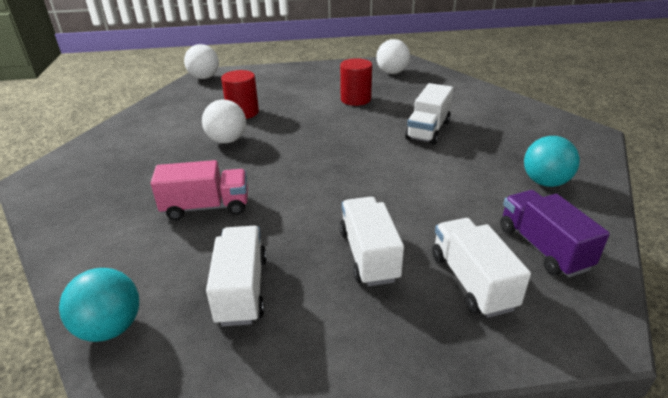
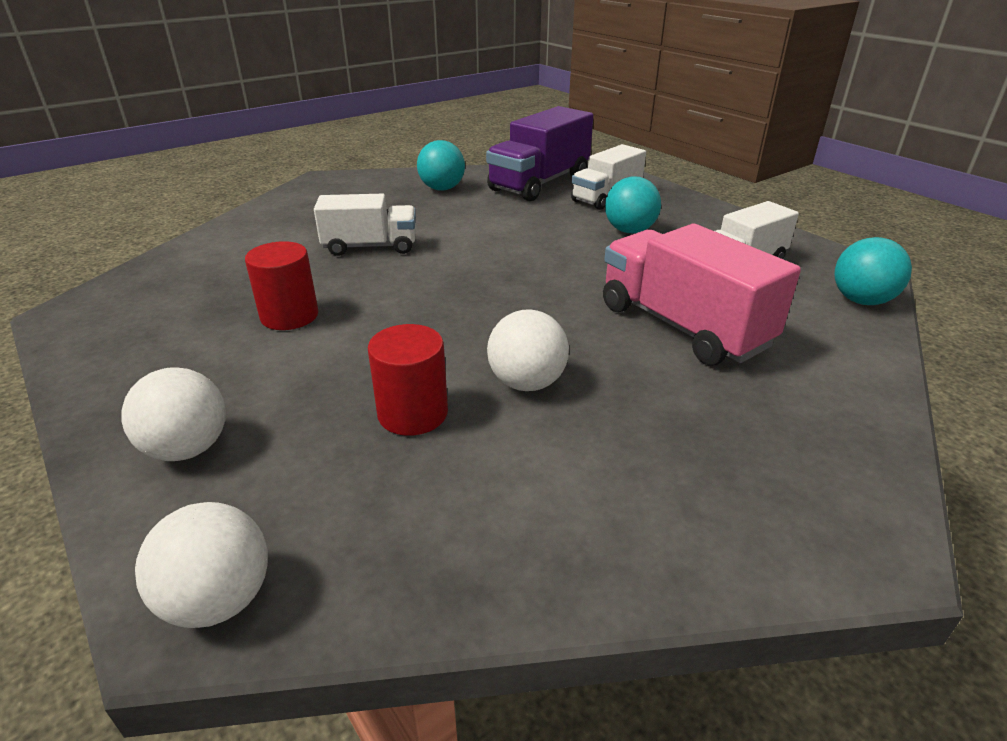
camera: 120 degrees left, 0 degrees up
pink truck [151,160,248,220] -> pink truck [603,224,801,366], size x1.53
white truck [339,197,404,286] -> turquoise ball [605,176,661,233]
white ball [376,39,410,74] -> white ball moved to [121,367,226,461]
purple truck [500,190,610,277] -> purple truck [486,106,593,201], size x1.53

